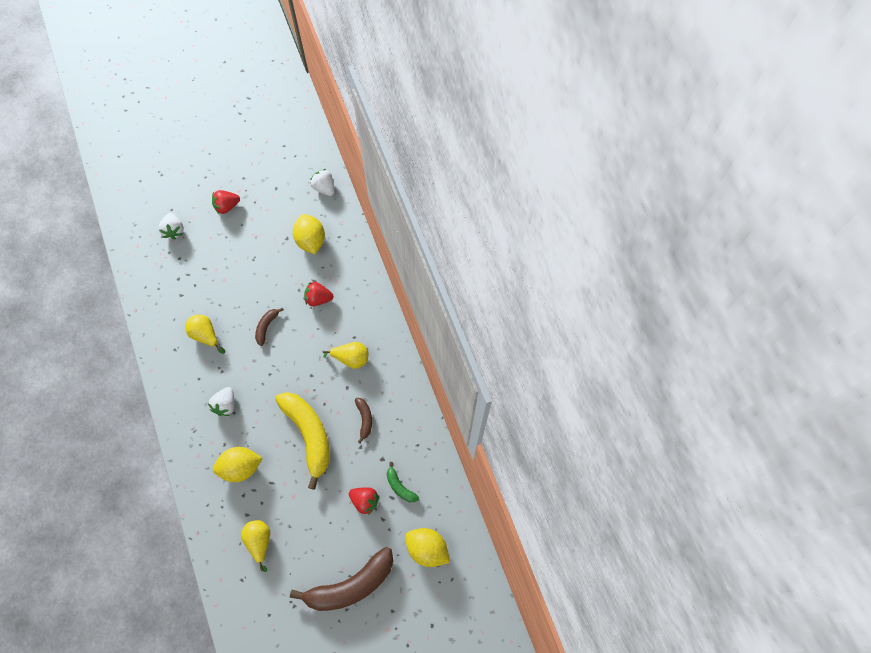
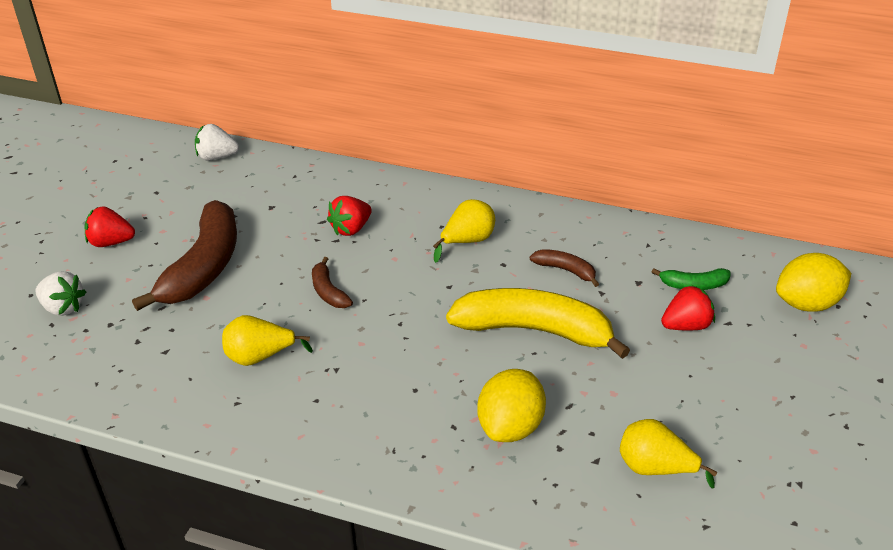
camera: 50 degrees left, 30 degrees down
white strawberry [208,387,234,416] -> none
red strawberry [212,190,240,215] -> red strawberry turned 75 degrees clockwise [85,206,135,247]
brown banana [290,547,394,611] -> brown banana moved to [132,200,237,311]
yellow lemon [293,214,325,254] -> none

